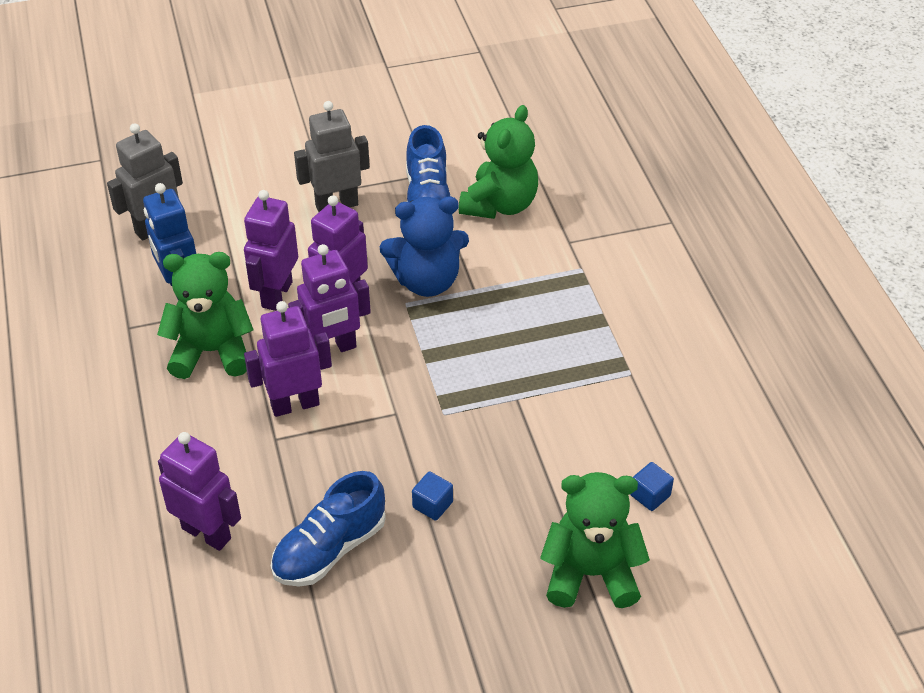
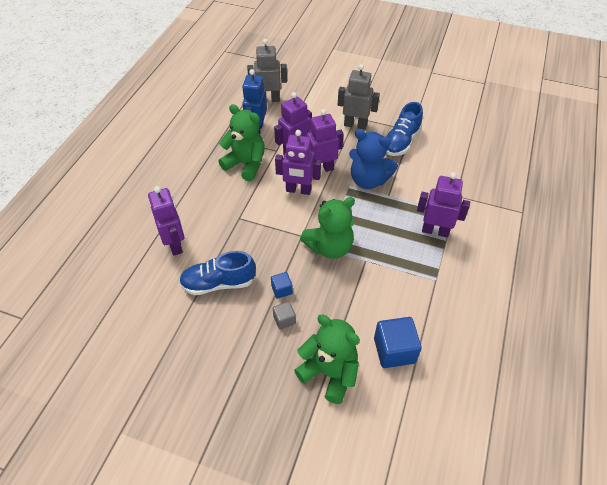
camera: 35 degrees right, 5 degrees up
purple robot [244,301,332,417] -> purple robot moved to [417,172,470,237]
green teddy bear [459,105,538,219] -> green teddy bear moved to [300,197,355,259]
blue cube [630,462,674,511] -> blue cube [374,317,422,368], size x1.89
none -> grey cube [273,301,296,329]

